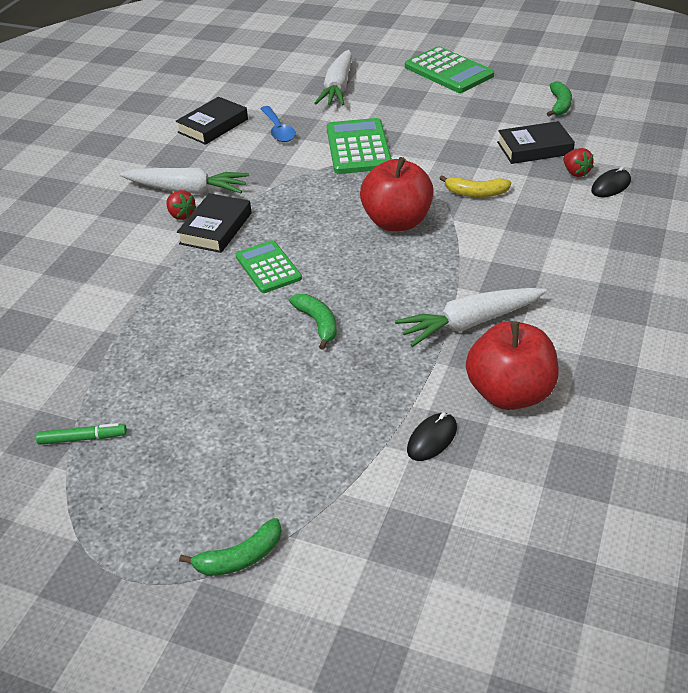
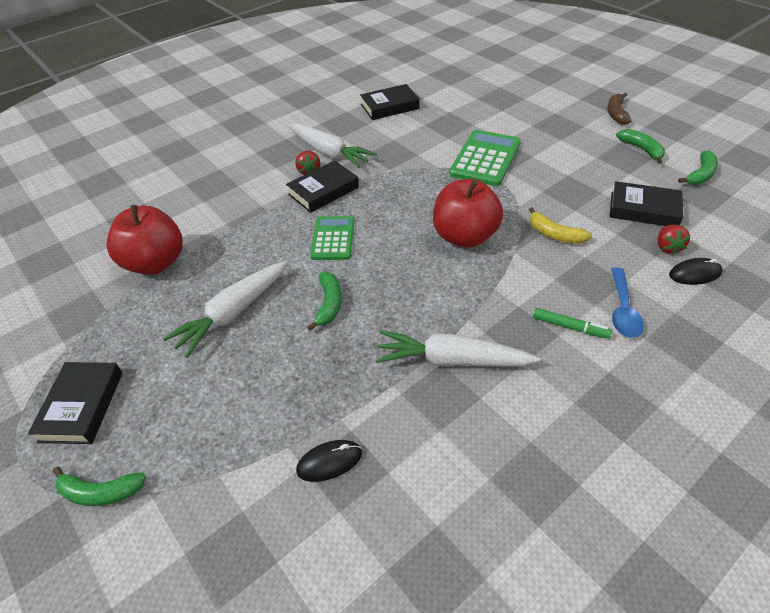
camera: 30 degrees right, 5 degrees up
green marker [36,423,127,445] -> green marker moved to [533,308,612,339]
blue spoon [260,106,296,142] -> blue spoon moved to [611,268,644,338]
white carrot [314,50,352,106] -> white carrot moved to [163,261,287,358]
green calculator [405,46,494,93] -> brown banana [607,93,631,125]
red apple [466,321,559,410] -> red apple moved to [107,205,183,275]
none -> black book [28,362,123,444]
none -> green banana [616,129,665,164]

